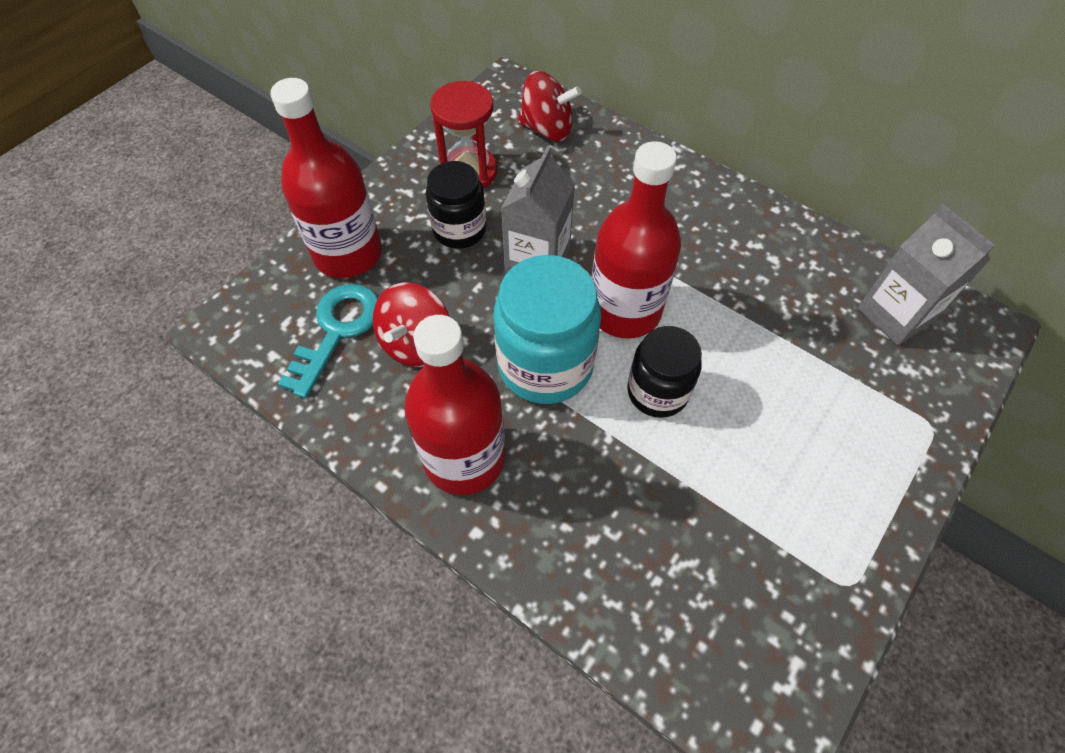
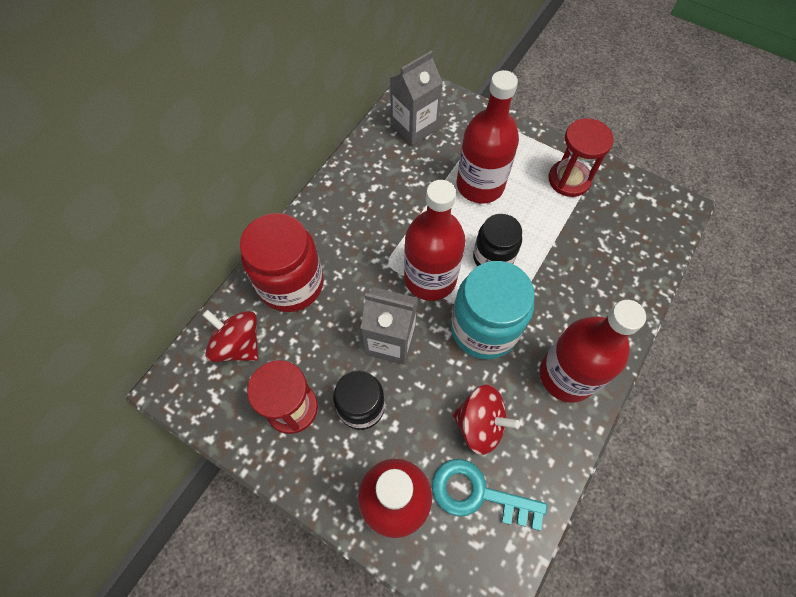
camera: 95 degrees left, 5 degrees up
red spinning top [518,71,581,141] -> red spinning top turned 60 degrees counterclockwise [202,310,258,362]
none -> red jar [240,213,324,312]
none -> red bottle [457,70,519,203]
none -> red hourglass [549,118,614,197]

